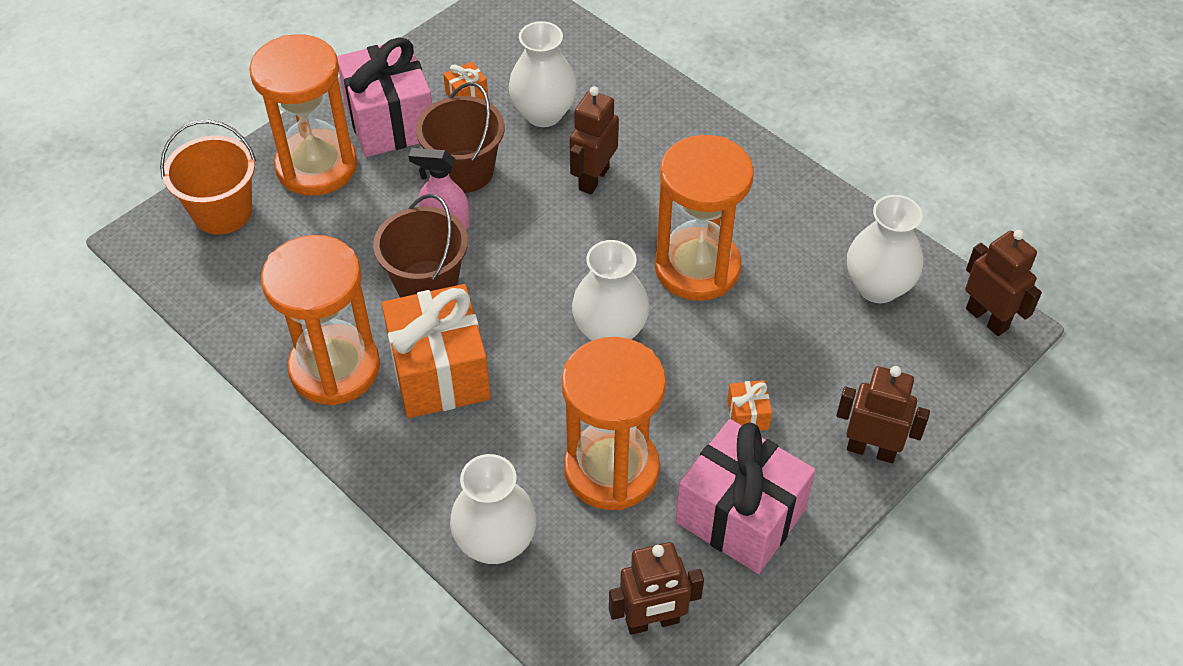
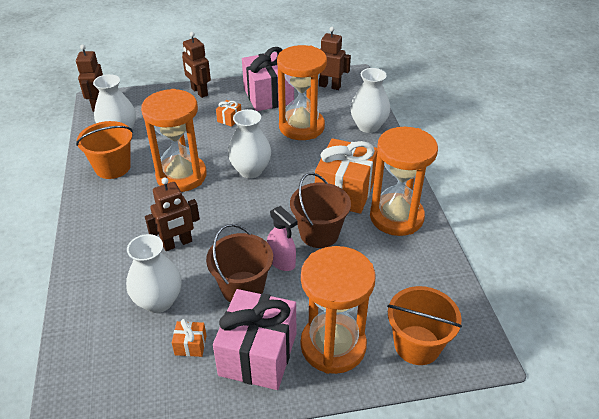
camera: 145 degrees left, 10 degrees down
none -> orange bucket [76,121,133,179]

